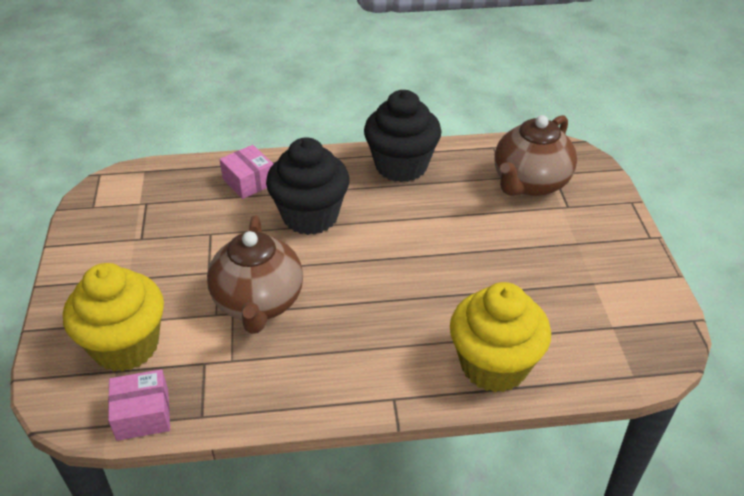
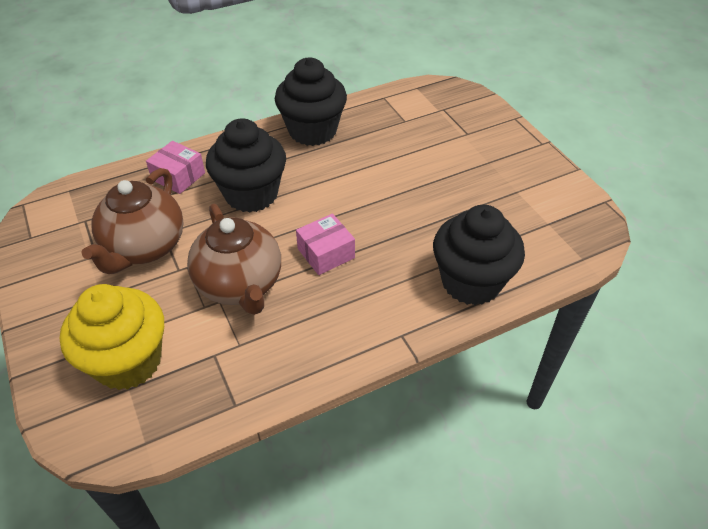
camera: 20 degrees left, 5 degrees up
pink box [108,369,170,441] -> pink box moved to [296,214,355,275]
yellow cupcake [450,282,551,392] -> black cupcake [433,205,525,305]
brown teapot [494,115,577,197] -> brown teapot moved to [82,168,184,274]

